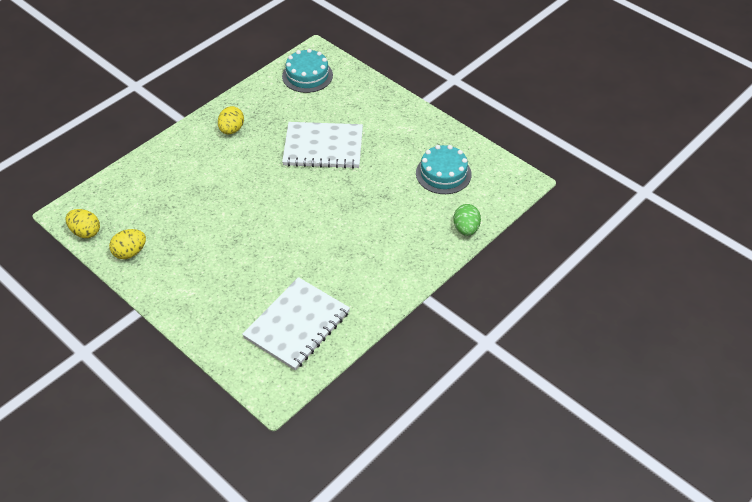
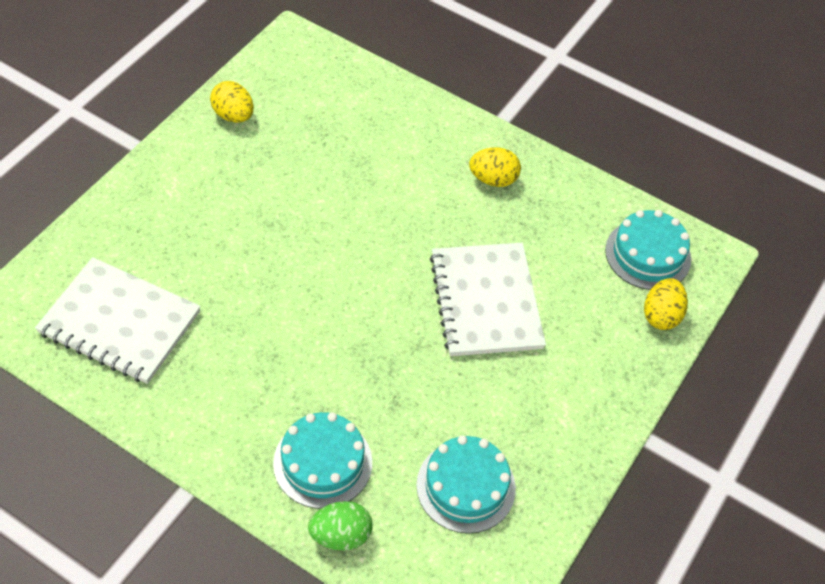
camera: 75 degrees right, 5 degrees up
yellow egg [66,209,100,238] -> yellow egg moved to [644,278,688,330]
none -> turquoise cake [273,412,372,509]

